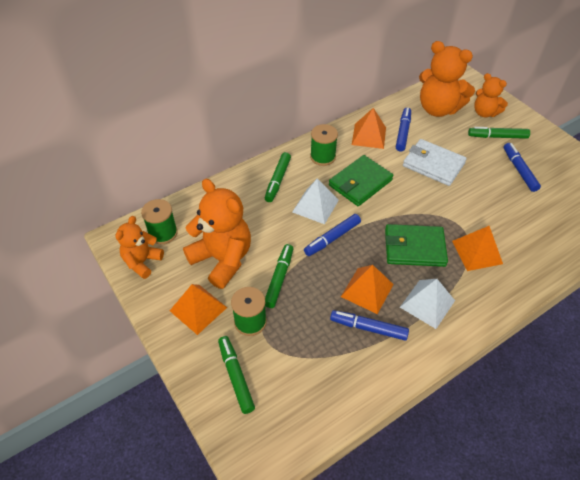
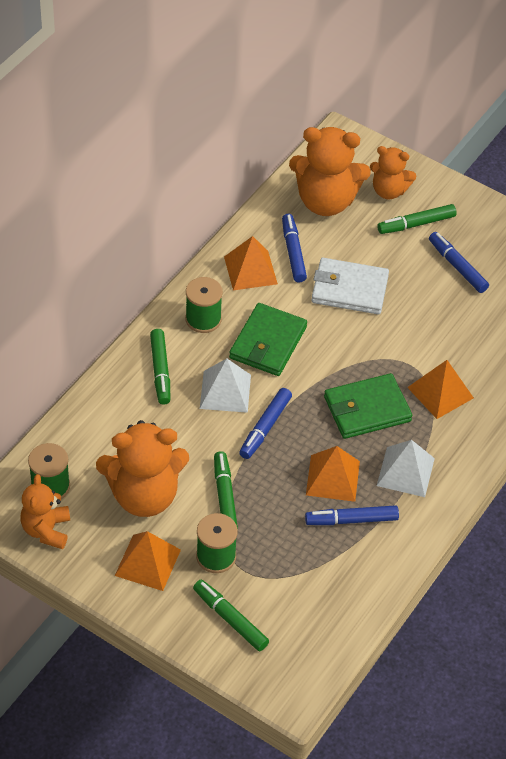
camera: 25 degrees left, 0 degrees up
orange teddy bear [183,179,251,289] -> orange teddy bear turned 150 degrees clockwise [96,420,189,517]

